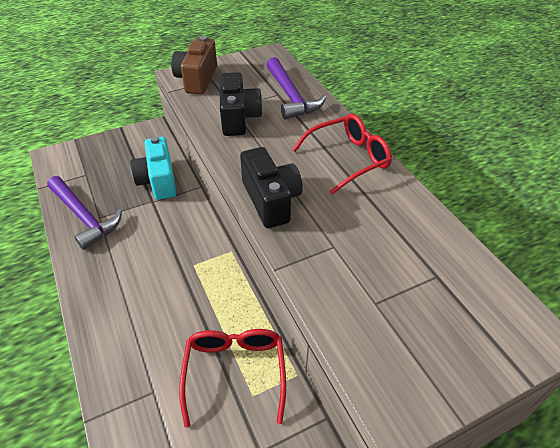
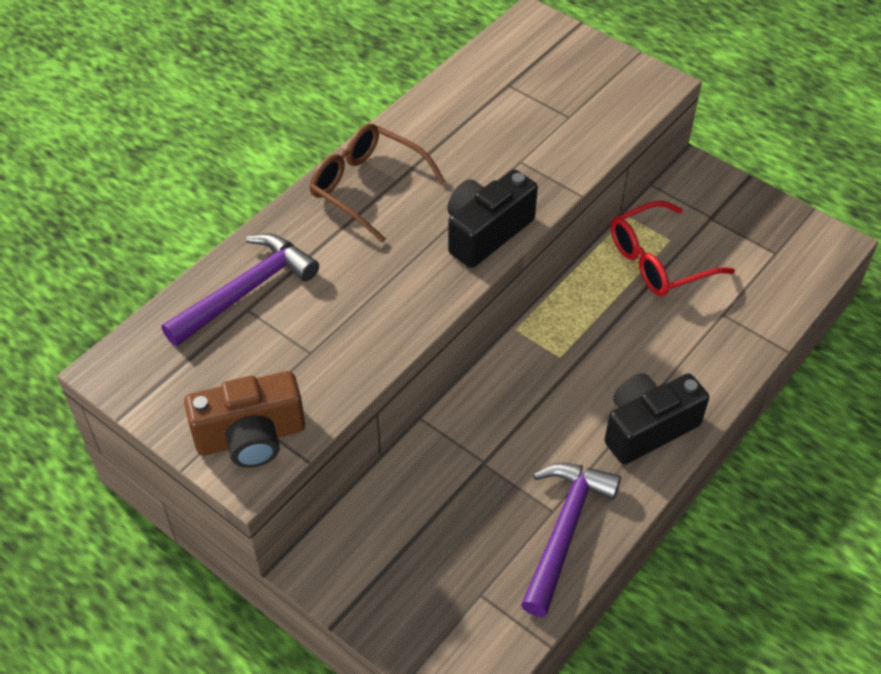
camera: 115 degrees left, 5 degrees up
turquoise camera [130,137,177,200] -> none
black camera [220,72,263,136] -> black camera moved to [604,373,709,465]
red glasses [292,114,392,195] -> brown glasses [310,123,446,243]

